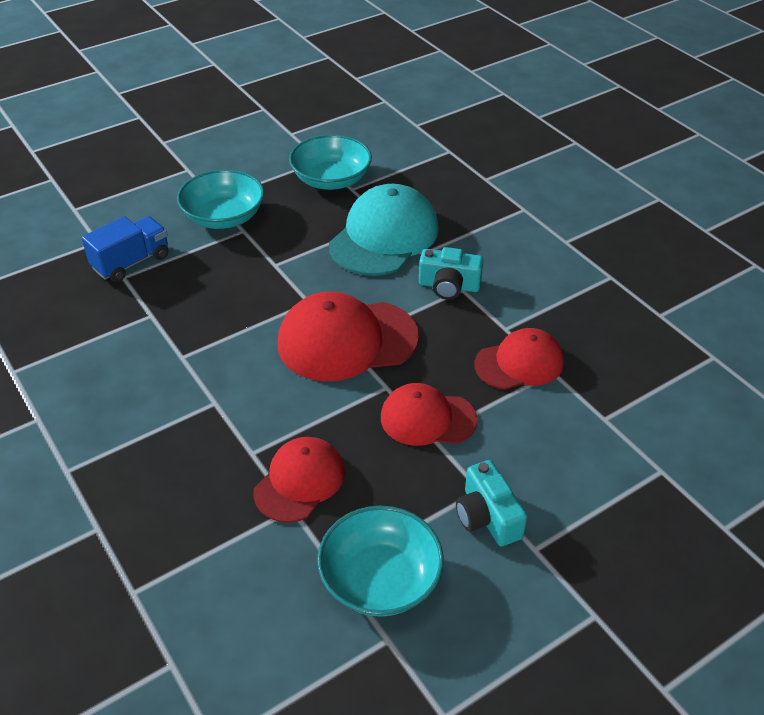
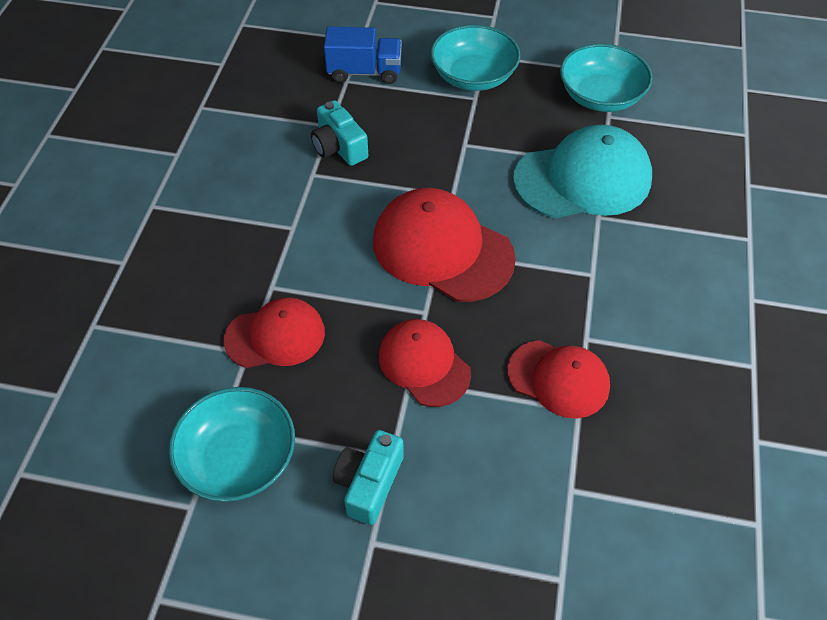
camera: 45 degrees right, 10 degrees up
turquoise camera [419,247,484,300] -> turquoise camera moved to [311,100,368,166]

